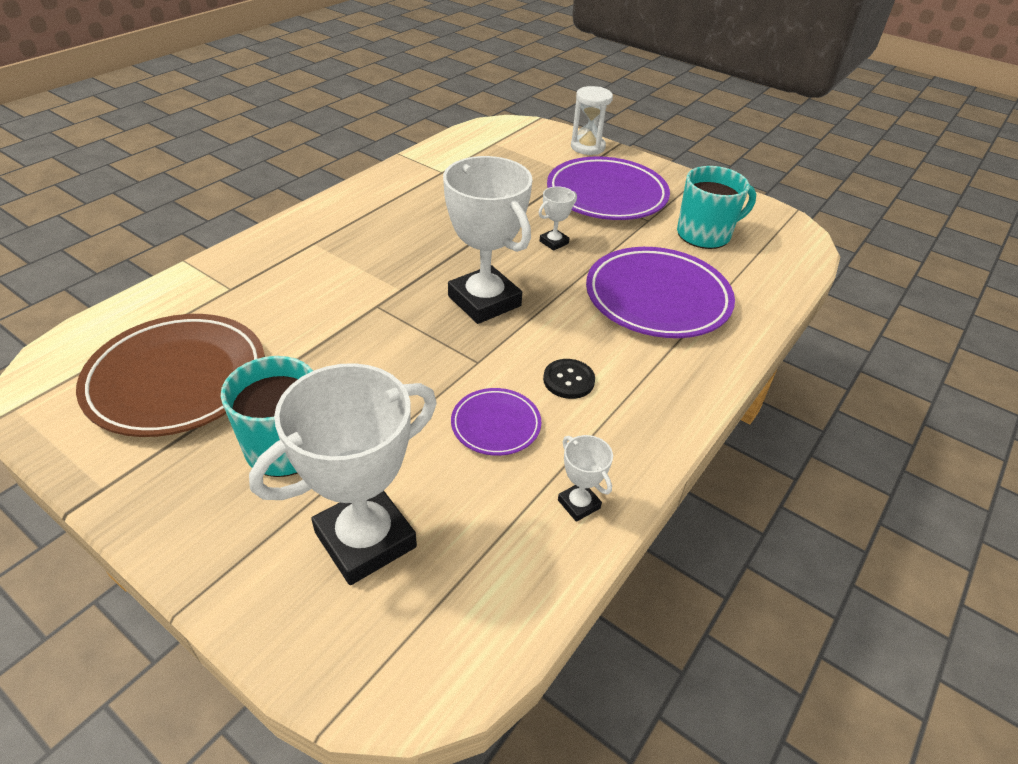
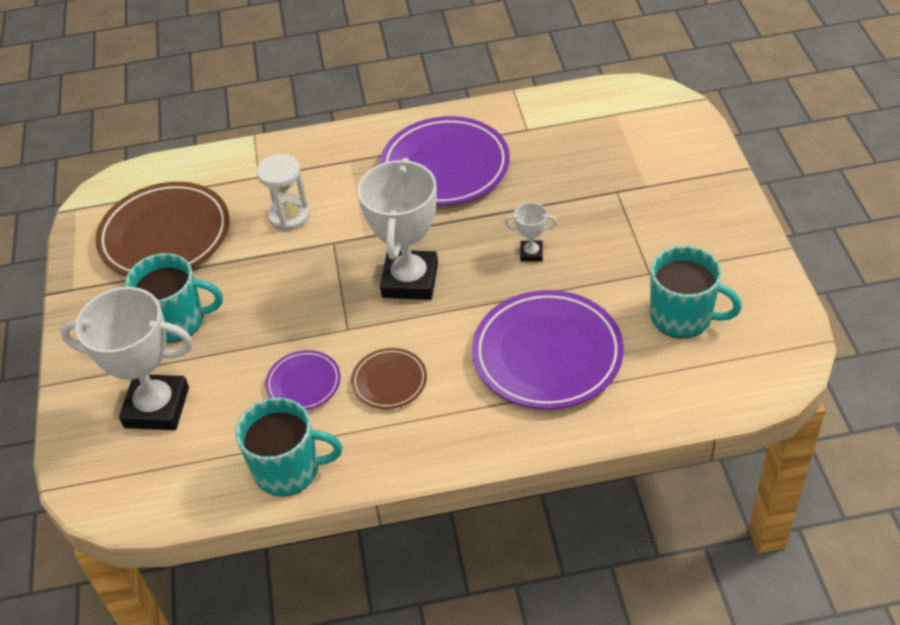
camera: 50 degrees right, 5 degrees up
black button [543,359,595,399] -> brown plate [351,348,427,409]
purple plate [547,156,670,220] -> purple plate moved to [380,116,510,206]
white trophy [558,435,613,522] -> turquoise mug [235,397,342,497]
white hourglass [571,86,613,155] -> white hourglass moved to [256,154,310,231]

